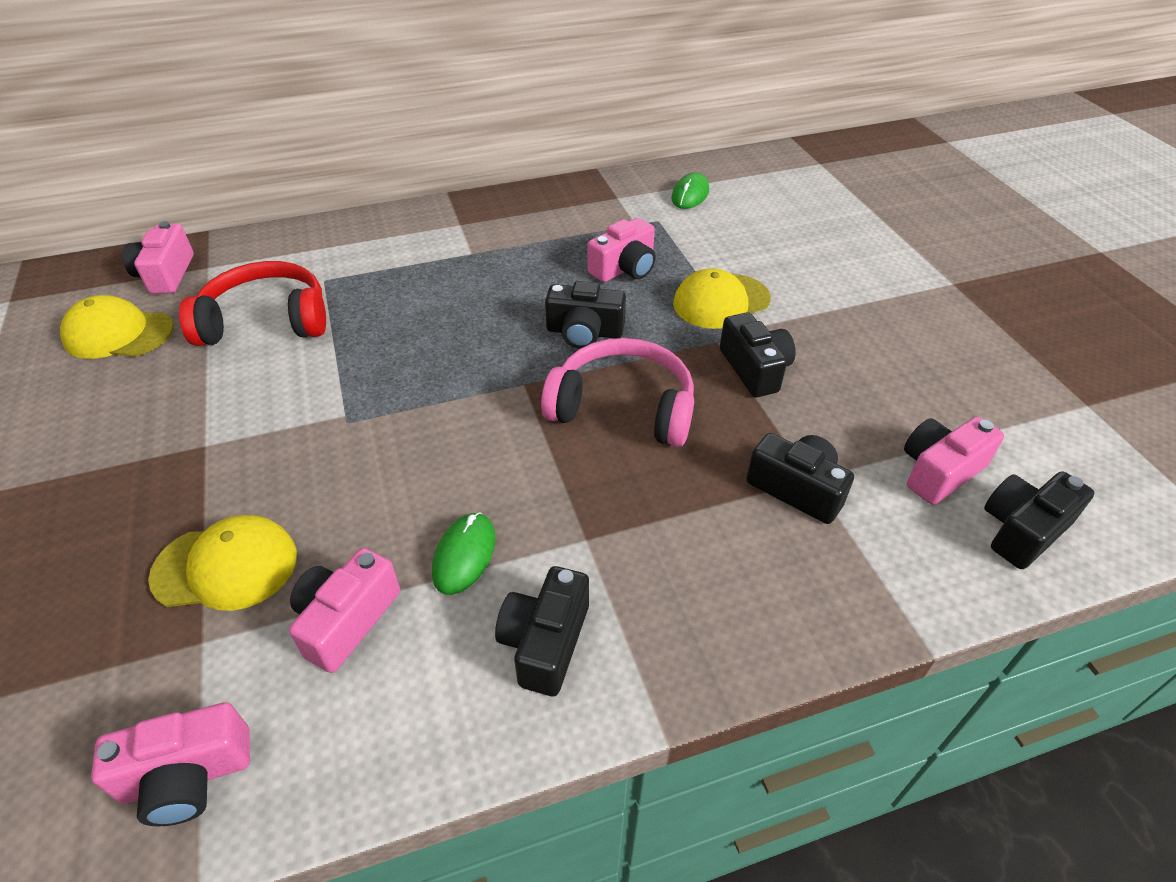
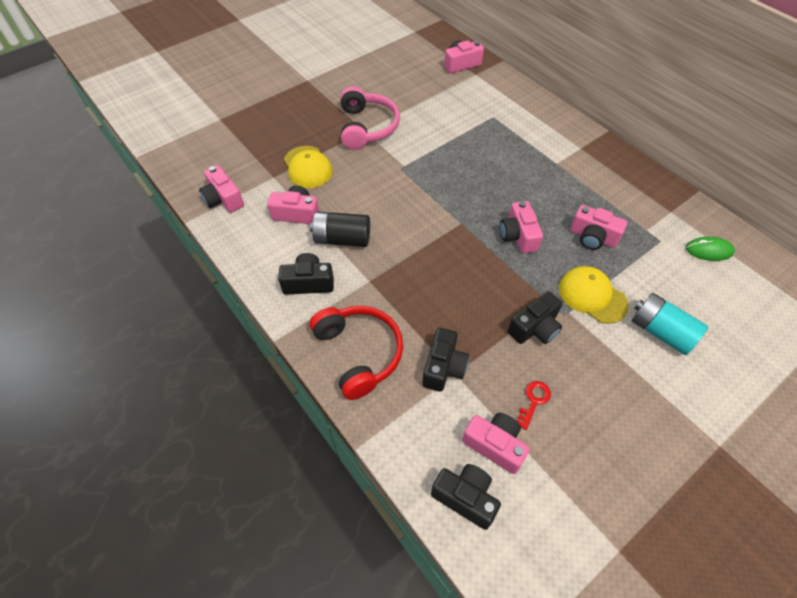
camera: 70 degrees right, 10 degrees up
yellow cap [60,295,174,359] -> none
red headphones [179,261,326,346] -> red headphones moved to [310,306,403,400]
green mouse [432,512,496,595] -> black battery [310,212,370,247]
pink headphones [541,338,694,447] -> pink headphones moved to [341,86,400,150]
black camera [545,281,626,349] -> pink camera [500,201,543,253]
none -> red key [516,381,551,430]
none -> turquoise battery [632,293,708,355]

